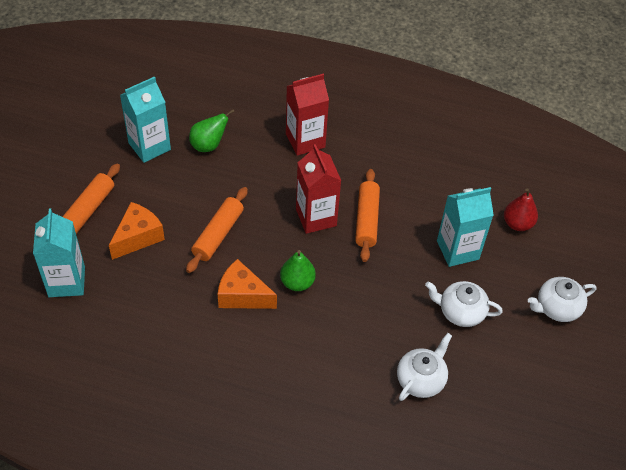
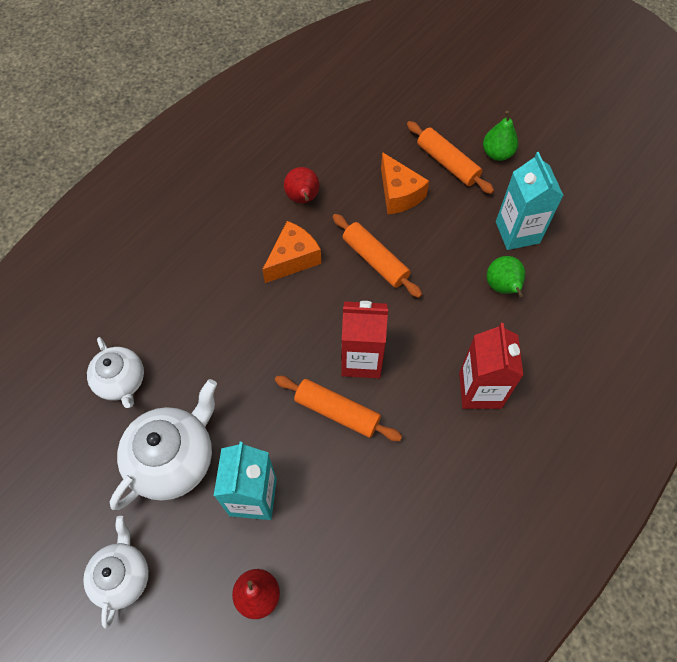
camera: 115 degrees right, 10 degrees up
turquoise carton [33,208,85,297] -> none
green pear [280,250,316,291] -> green pear moved to [483,111,518,161]
white teapot [425,281,503,327] -> white teapot [110,379,217,510], size x1.57
none -> red pear [284,167,320,203]

